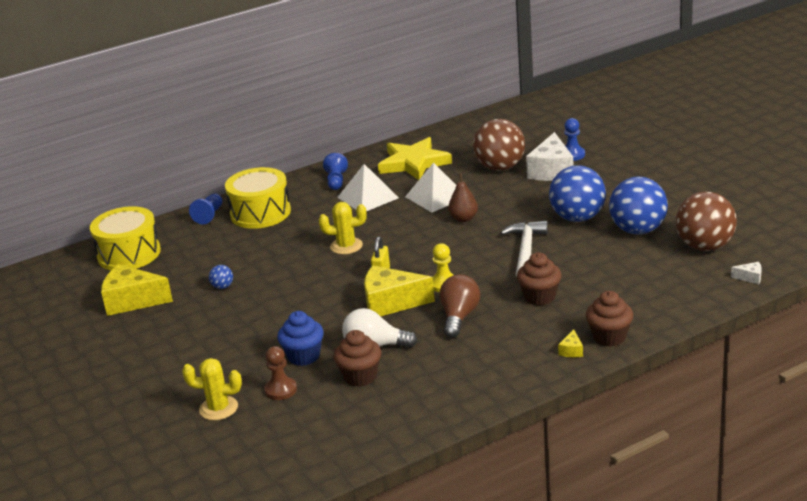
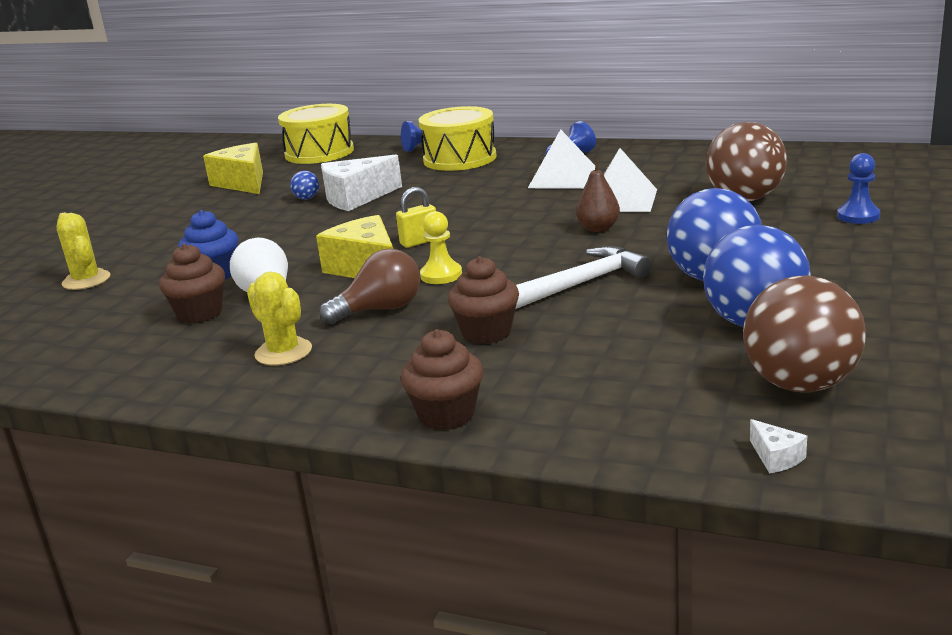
camera: 50 degrees right, 5 degrees down
brown pawn [264,346,297,400] -> none
yellow cactus [319,202,367,255] -> yellow cactus moved to [247,272,312,365]
yellow star [378,137,452,180] -> none
white cheese [526,132,573,181] -> white cheese moved to [321,155,402,211]
yellow cheese [558,329,583,357] -> none

